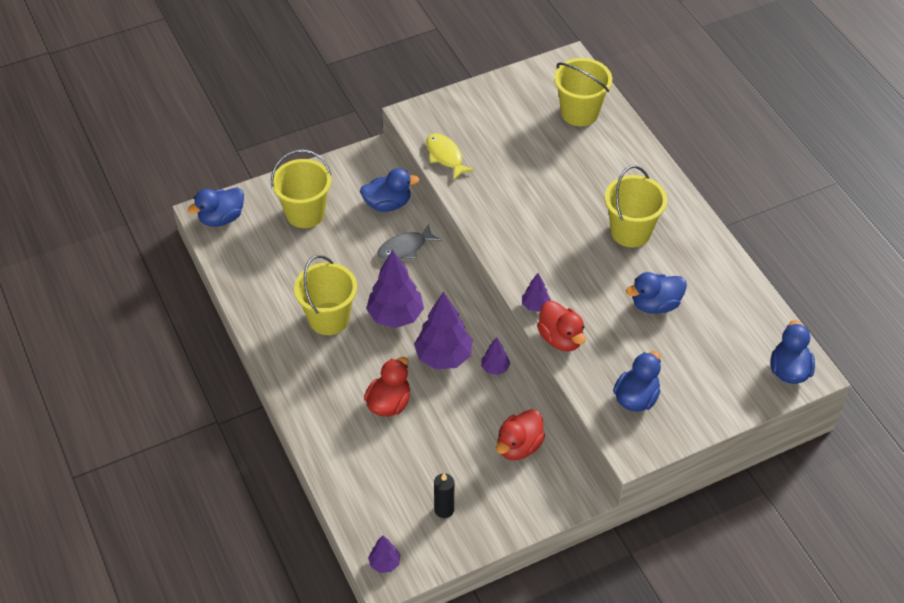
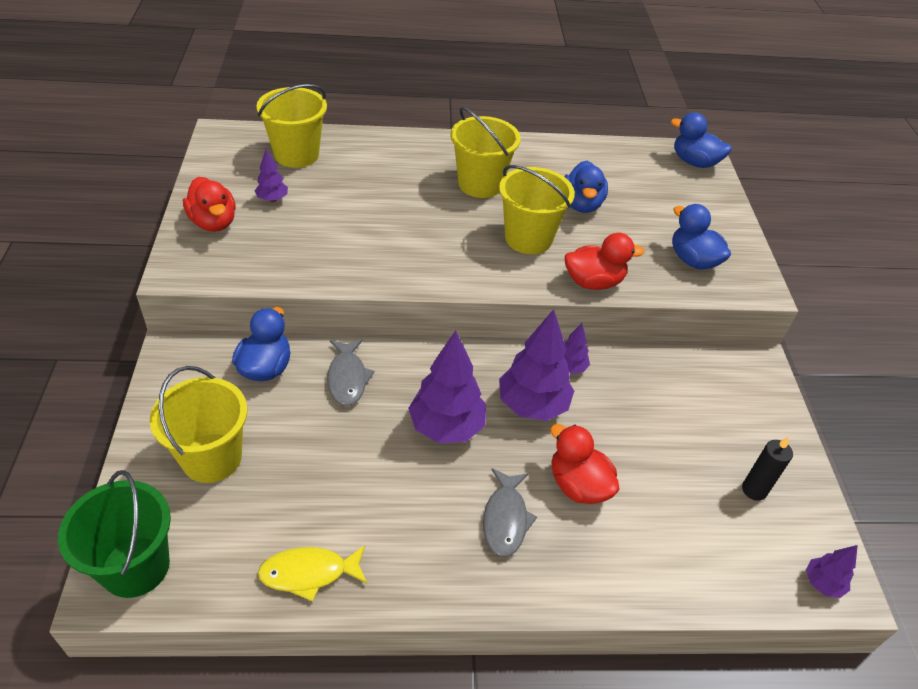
camera: 70 degrees left, 5 degrees down
blue duck [188,187,244,227] -> green bucket [58,470,171,598]
yellow bucket [294,255,357,335] -> yellow bucket moved to [499,165,575,254]
yellow fish [426,133,475,180] -> yellow fish moved to [258,545,367,601]
red duck [496,409,545,460] -> red duck moved to [183,177,236,232]
purple tree [522,273,551,312] -> purple tree moved to [255,149,288,202]
none -> grey fish [483,468,537,557]

